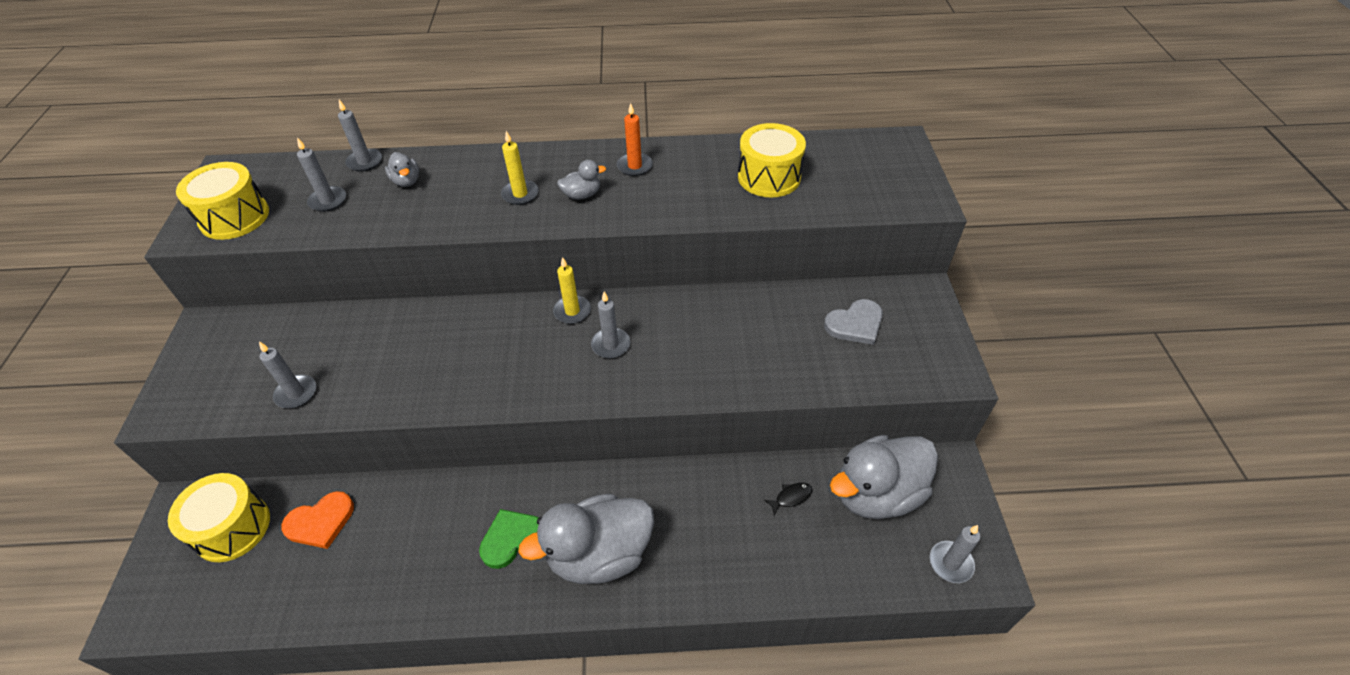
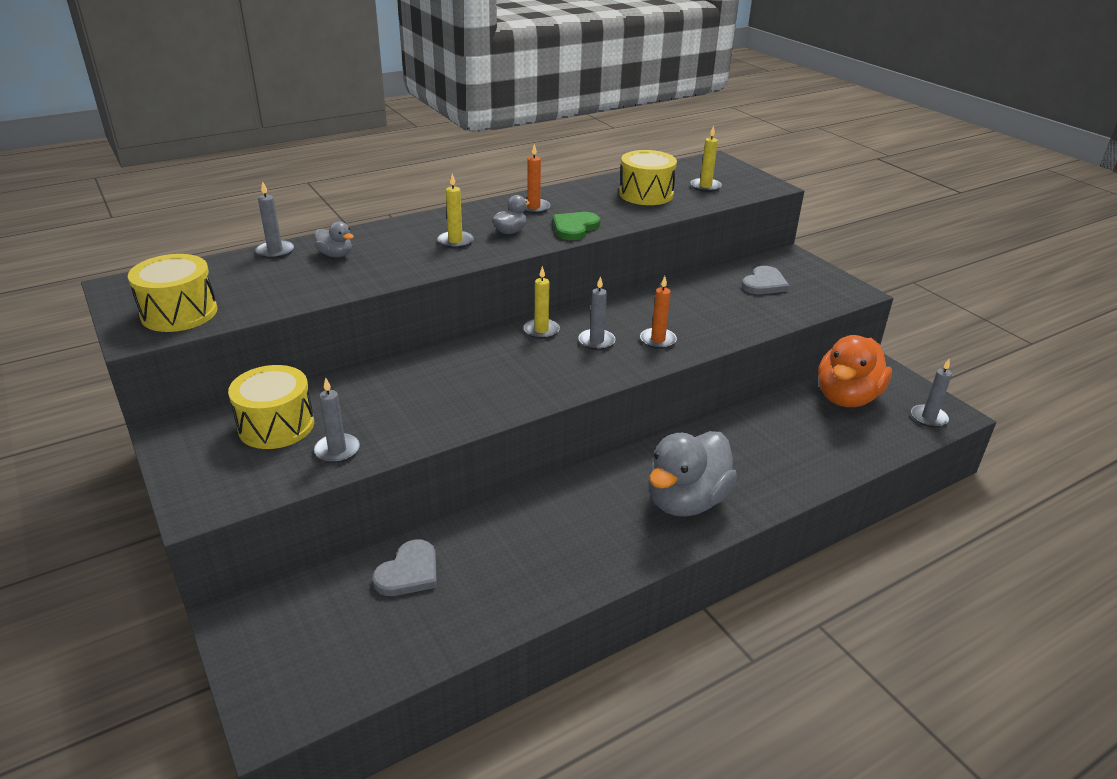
camera: 30 degrees left, 15 degrees down
yellow drum [168,473,270,562] -> yellow drum moved to [228,365,314,449]
orange heart [281,491,354,549] -> grey heart [372,540,437,596]
grey candle [297,138,346,212] -> none
green heart [479,509,539,569] -> green heart moved to [553,212,600,240]
black fish [764,483,813,516] -> none
grey duck [830,435,938,519] -> orange duck [818,335,892,407]
none -> orange candle [640,276,677,349]
none -> yellow candle [690,125,722,192]

